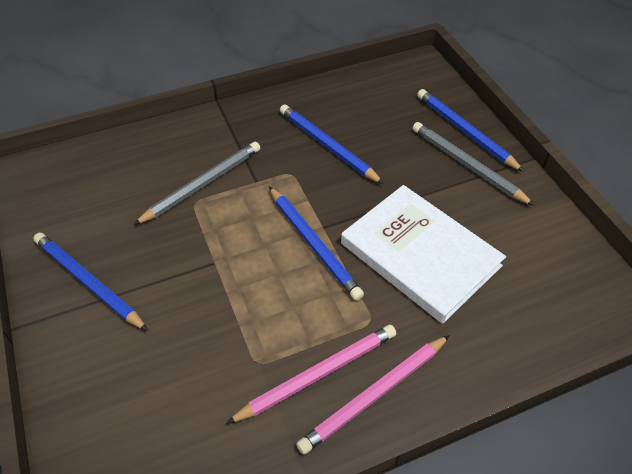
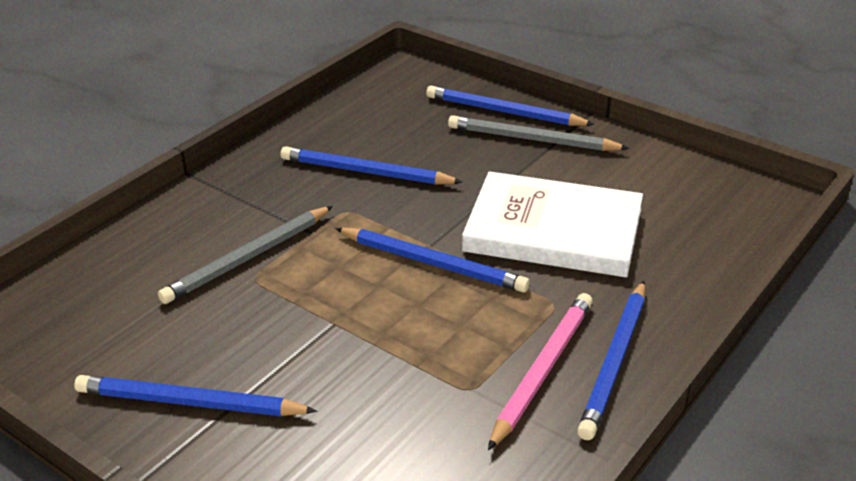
camera: 30 degrees left, 15 degrees down
grey pencil [133,142,260,225] -> grey pencil turned 150 degrees counterclockwise [158,206,333,304]
pink pencil [296,335,450,455] -> blue pencil [577,281,645,440]

